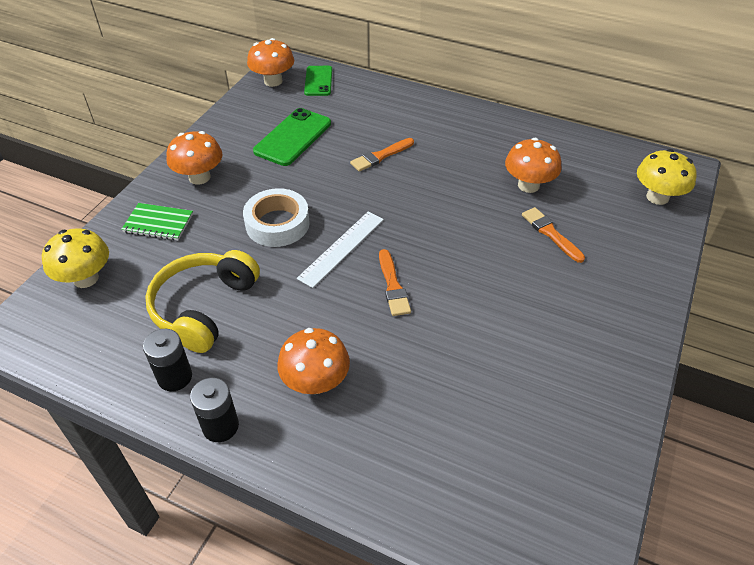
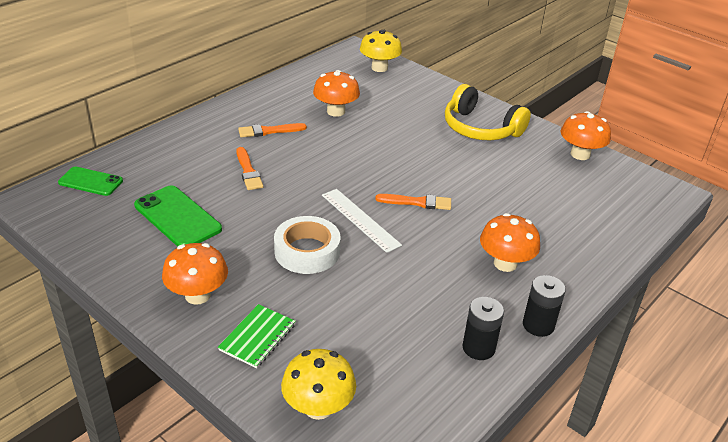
camera: 75 degrees left, 10 degrees down
yellow headphones [145,250,260,353] -> yellow headphones moved to [445,84,531,140]
orange mushroom [247,38,294,87] -> orange mushroom moved to [560,111,611,160]
orange brush [522,207,585,263] -> orange brush moved to [238,123,307,137]

